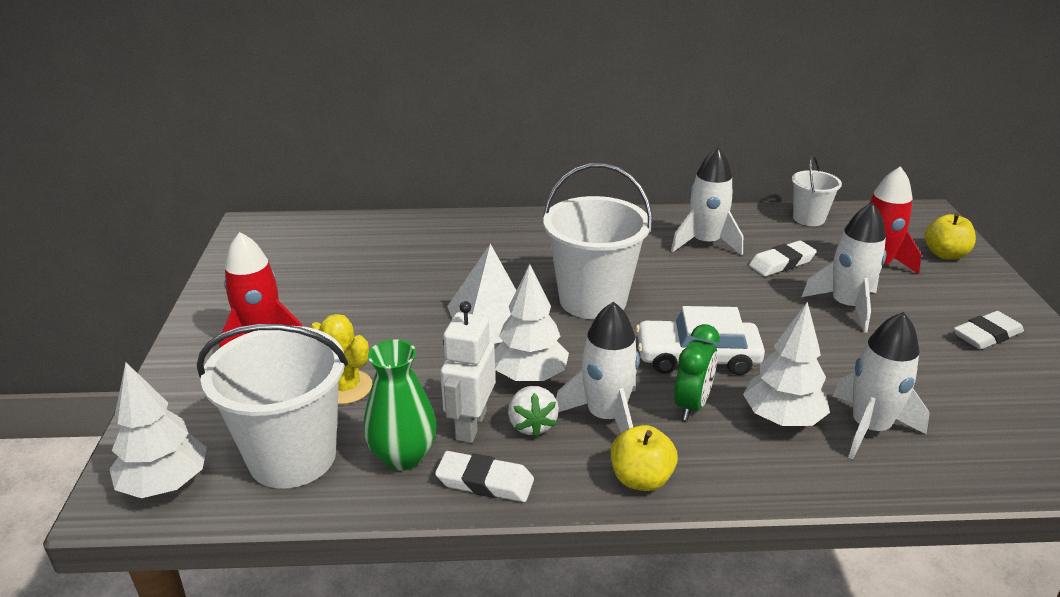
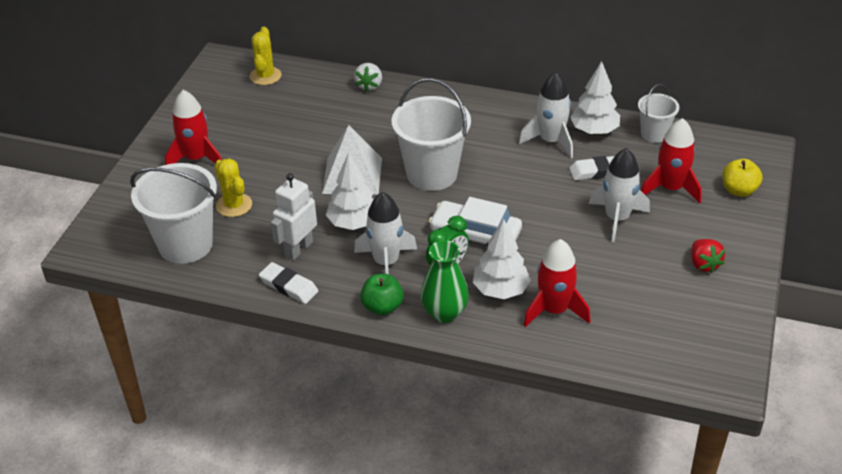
camera: 20 degrees right, 10 degrees up
white tree [109,363,207,498] -> white tree moved to [570,61,620,135]
green vase [364,340,437,471] -> green vase moved to [421,240,469,323]
white strawberry [508,386,559,438] -> white strawberry moved to [354,63,382,92]
yellow apple [611,425,678,491] -> green apple [360,274,404,315]
white rocket [833,312,930,460] -> red rocket [523,239,590,327]
white eraser [954,311,1024,349] -> red strawberry [691,239,725,273]
none -> yellow cactus [250,27,281,85]

